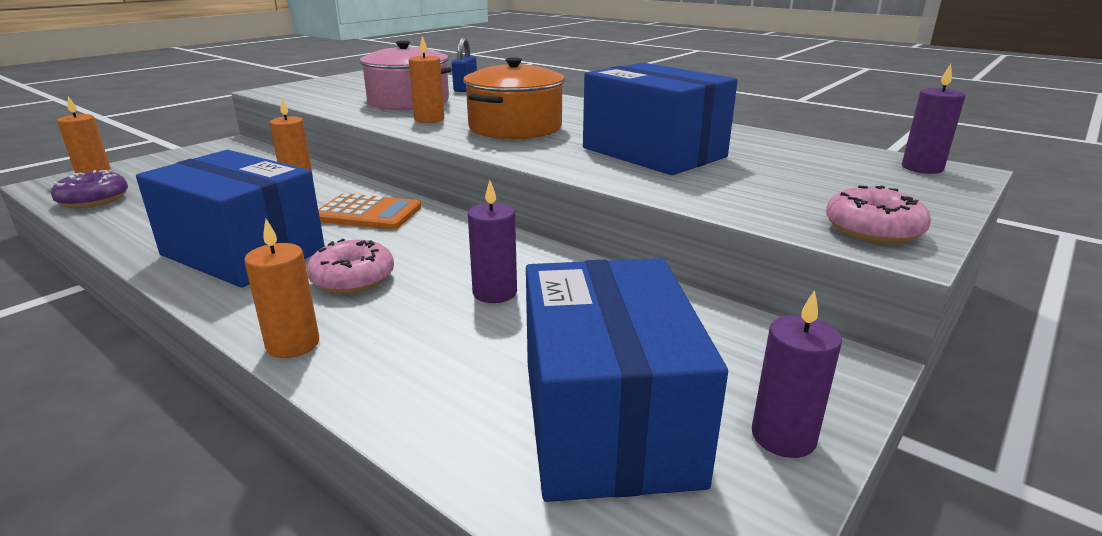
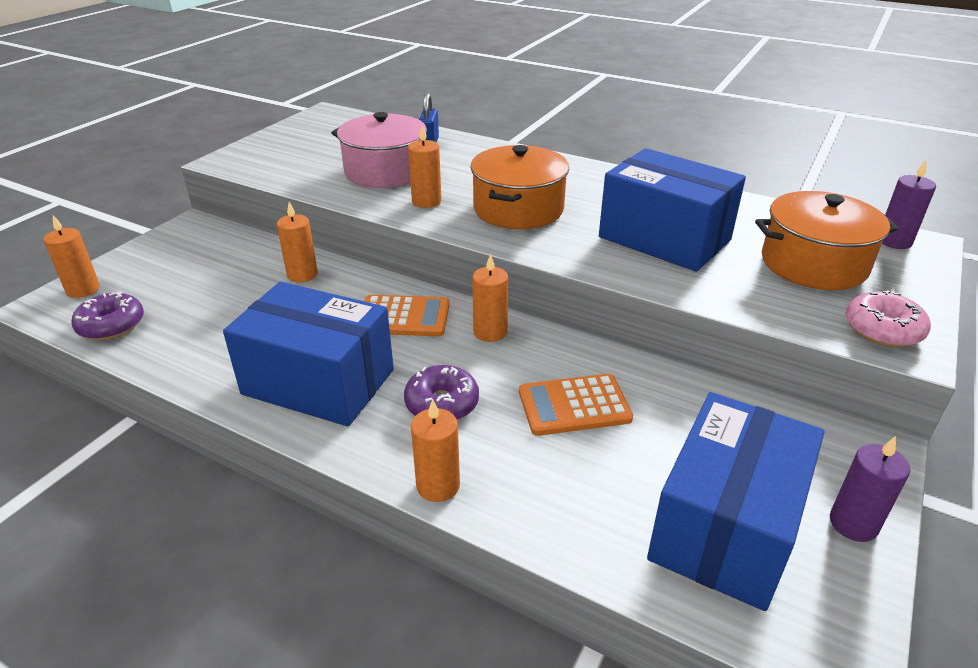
camera: 10 degrees left, 10 degrees up
pink donut [307,239,394,294] -> purple donut [404,365,479,420]
purple candle [468,180,517,303] -> orange calculator [519,374,633,436]
blue box [526,258,728,502] -> blue box turned 45 degrees clockwise [647,392,825,611]
none -> orange candle [472,254,508,342]
none -> orange pot [755,191,899,290]

